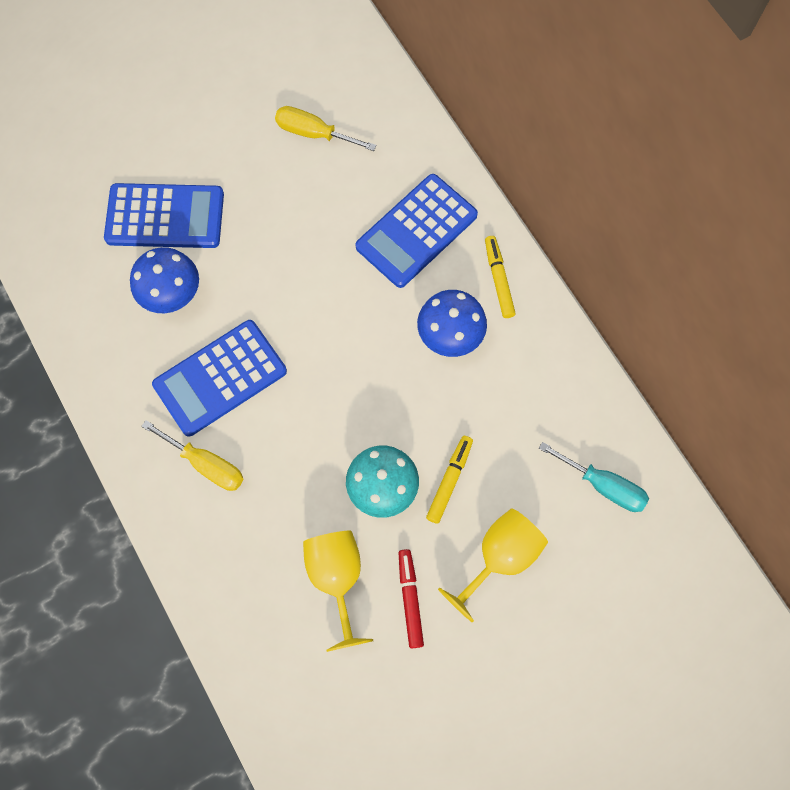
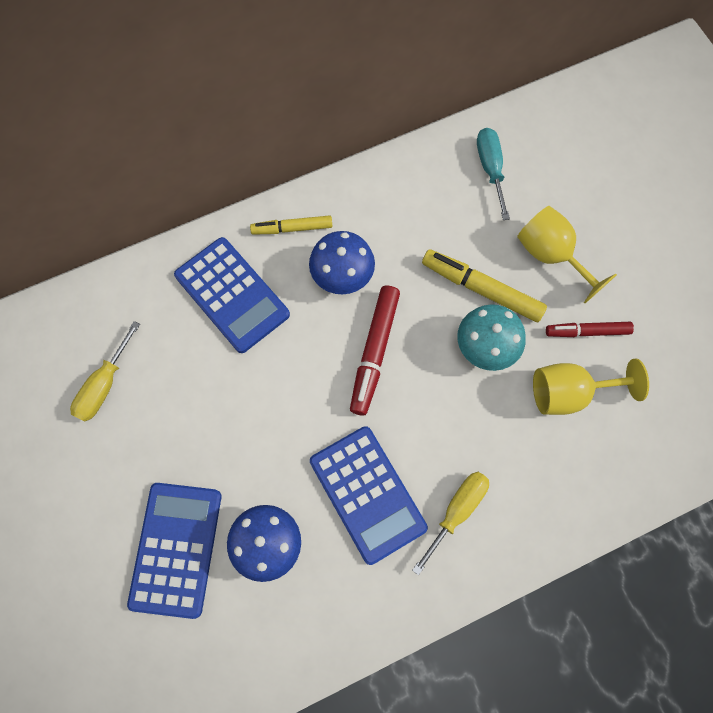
camera: 85 degrees left, 0 degrees up
yellow marker [426,436,473,524] -> yellow marker [422,250,547,322], size x1.55
turquoise screwdriver [539,442,649,512] -> turquoise screwdriver turned 45 degrees counterclockwise [477,128,510,220]
none -> red marker [350,286,400,415]

